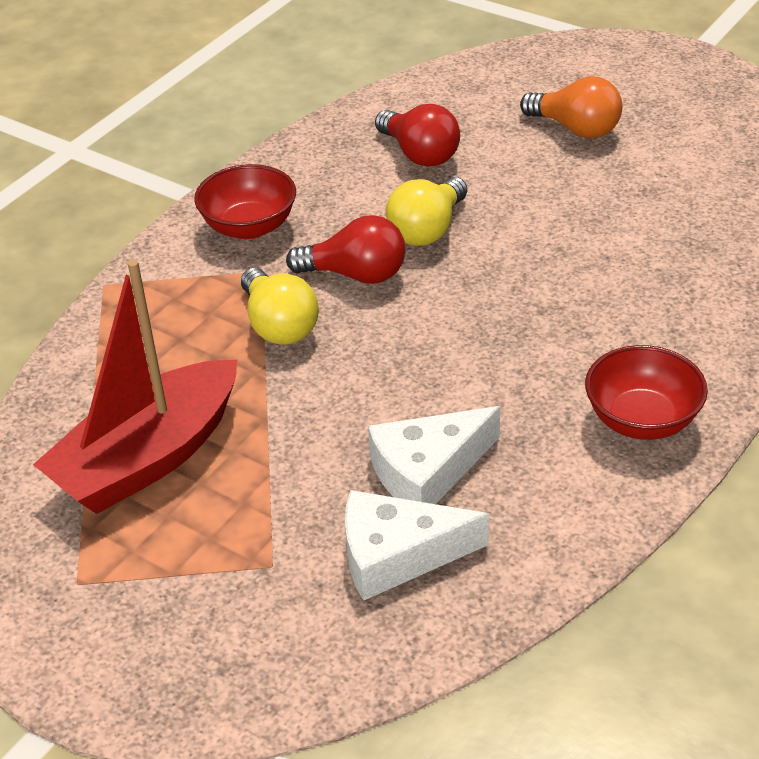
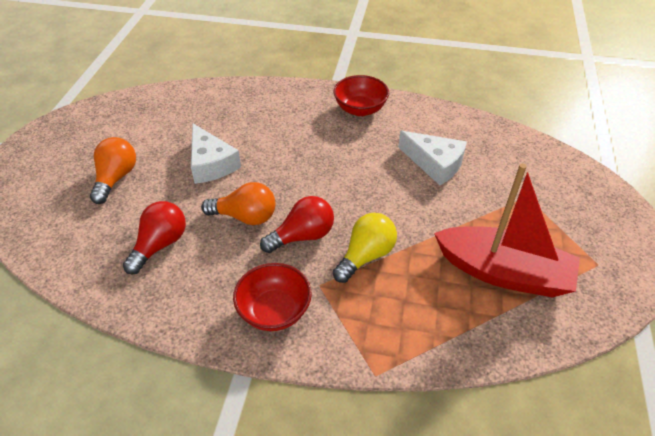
camera: 115 degrees left, 5 degrees up
red light bulb [286,215,406,284] -> red light bulb turned 75 degrees clockwise [260,196,334,253]
white cheese [345,490,489,601] -> white cheese moved to [191,123,241,184]
yellow light bulb [386,177,467,246] -> orange light bulb [201,182,276,225]

